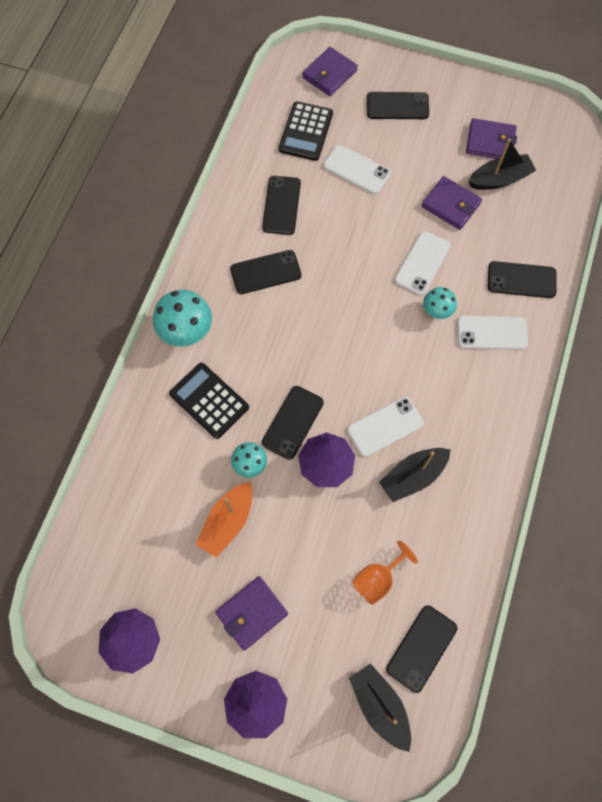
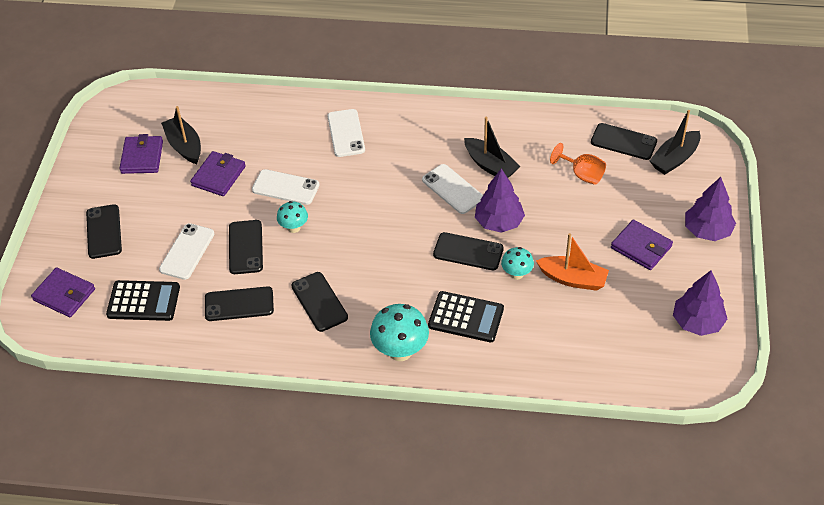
camera: 100 degrees left, 20 degrees down
black calculator [169,363,249,439] -> black calculator turned 105 degrees counterclockwise [428,291,504,342]
turquoise mushroom [423,287,457,319] -> turquoise mushroom moved to [277,201,308,233]
black phone [488,261,556,298] -> black phone moved to [229,220,263,274]

